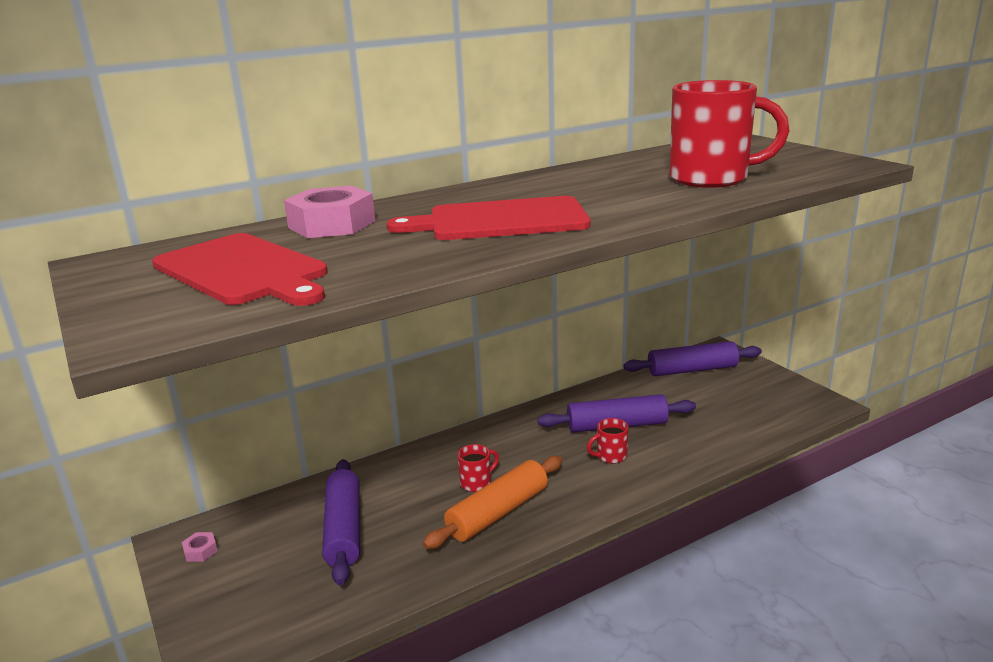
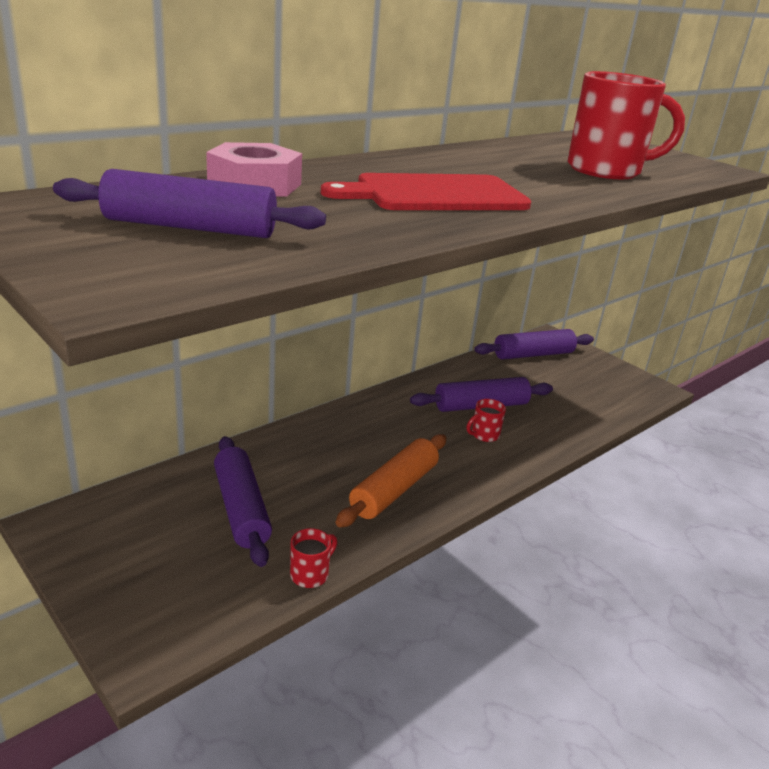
camera: 15 degrees left, 5 degrees up
red cutting board [152,233,328,306] -> purple rolling pin [53,169,326,238]
pink nut [182,532,218,562] -> none
red mug [457,444,499,492] -> red mug moved to [290,528,338,588]

